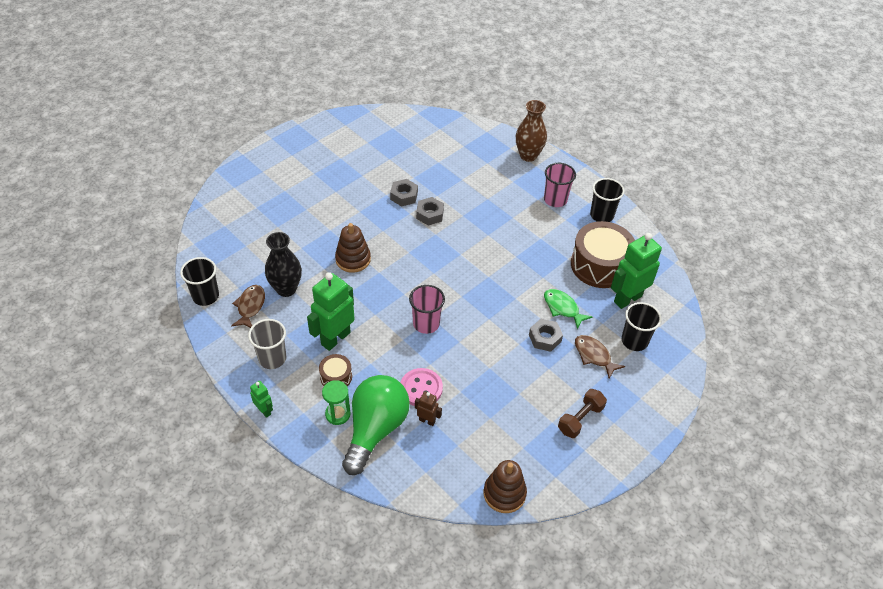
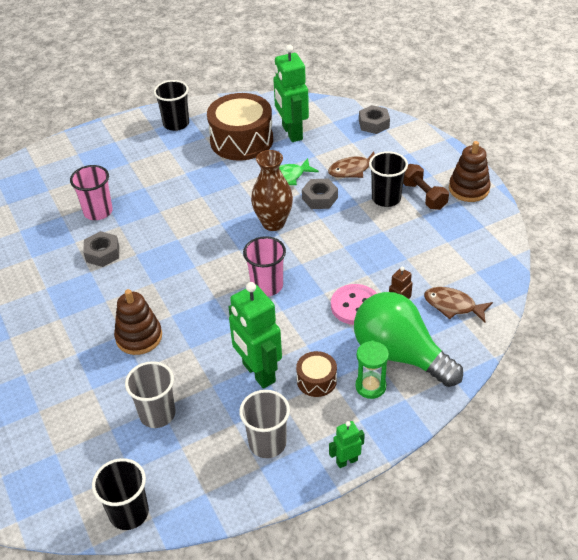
camera: 70 degrees left, 5 degrees down
brown fish [231,285,265,328] -> brown fish moved to [424,287,493,322]
black vase [265,232,302,297] -> grey cup [125,361,175,428]
grey nut [390,179,418,207] -> grey nut moved to [359,105,390,134]
brown stacking toy [483,460,527,513] -> brown stacking toy moved to [449,141,491,202]
brown vase [516,100,547,162] -> brown vase moved to [251,150,293,231]
pink cup [544,163,576,207] -> pink cup moved to [70,165,113,220]
black cup [621,302,662,351] -> black cup moved to [369,151,408,207]

